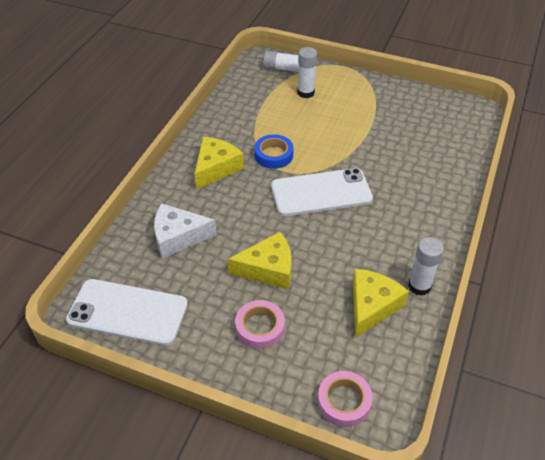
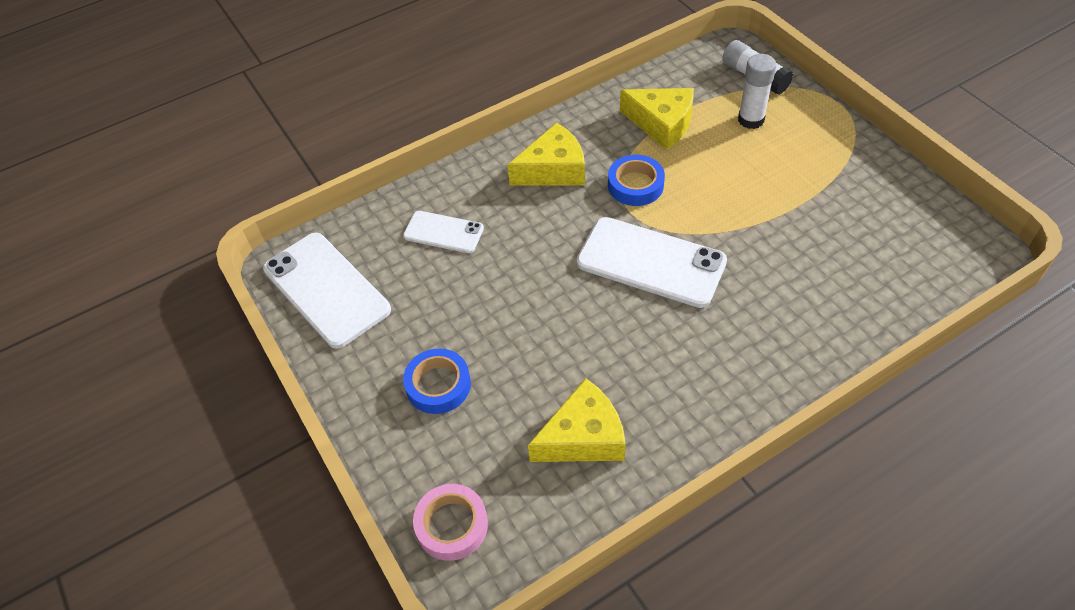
camera: 40 degrees right, 5 degrees up
white cheese [154,203,217,258] -> white phone [403,211,484,253]
yellow cheese [228,232,292,289] -> yellow cheese moved to [620,88,694,150]
pink tape [235,300,285,349] -> blue tape [403,349,471,414]
white glue stick [408,237,444,296] -> none

